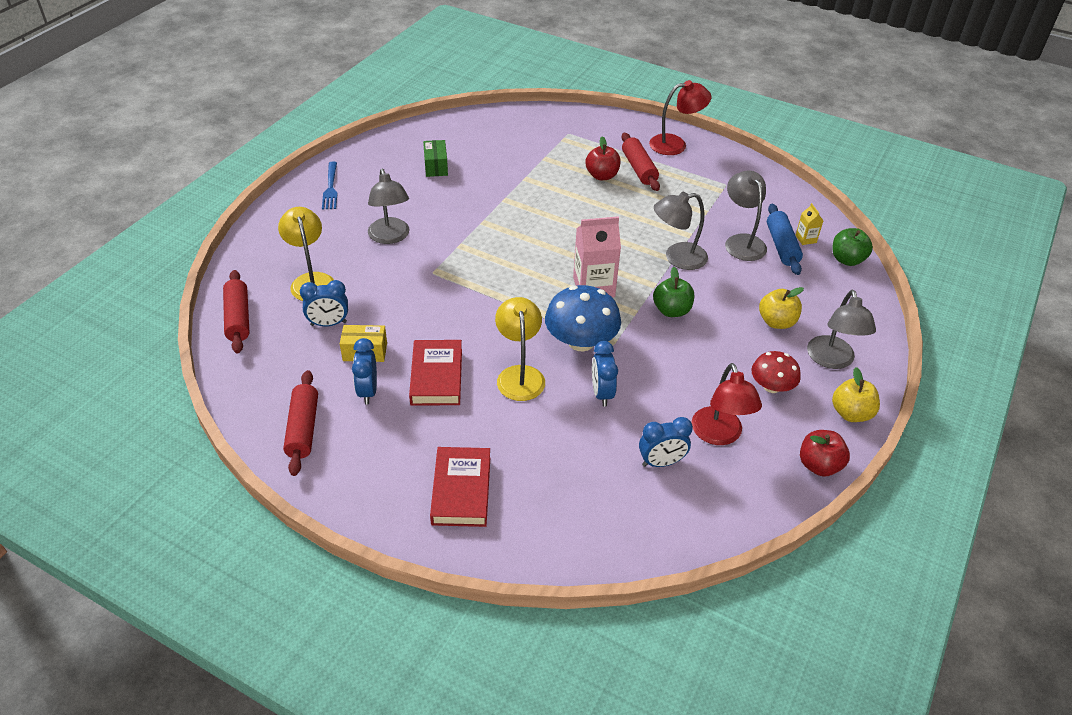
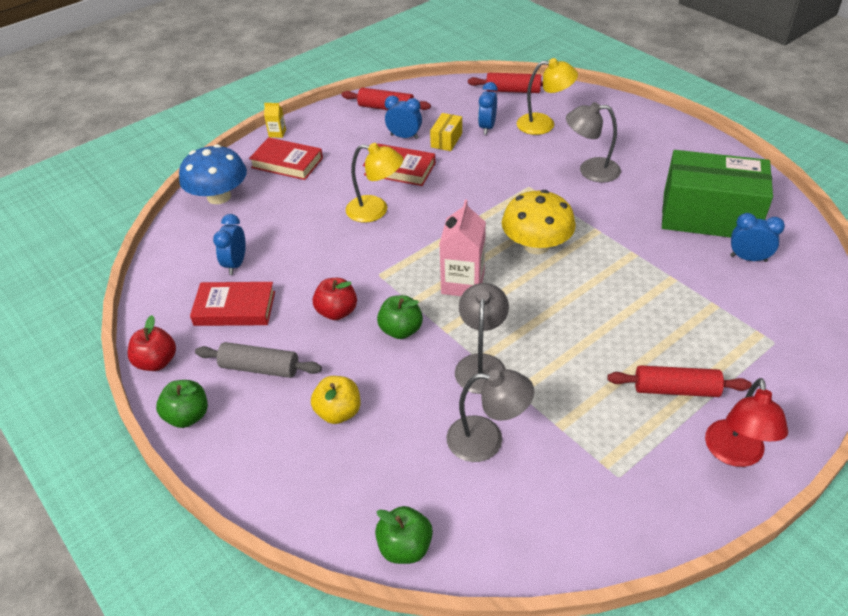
camera: 115 degrees right, 0 degrees up
blue fork [322,162,337,210] -> none
green box [423,140,448,177] -> green box [662,150,773,238], size x2.40
blue mushroom [545,285,621,351] -> blue mushroom moved to [179,144,247,204]
red apple [585,136,621,180] -> red apple moved to [313,278,357,320]
blue clock [592,341,618,407] -> blue clock moved to [730,213,785,262]
red lamp [691,363,762,445] -> red book [190,282,275,326]
red mushroom [751,351,801,393] -> grey rolling pin [195,342,322,378]
blue rolling pin [767,204,803,275] -> none
yellow carton [795,203,824,245] -> yellow carton moved to [264,103,286,138]
grey lamp [807,290,876,369] -> none
yellow apple [832,367,880,422] -> green apple [156,380,208,428]
none -> yellow mushroom [502,190,576,254]

